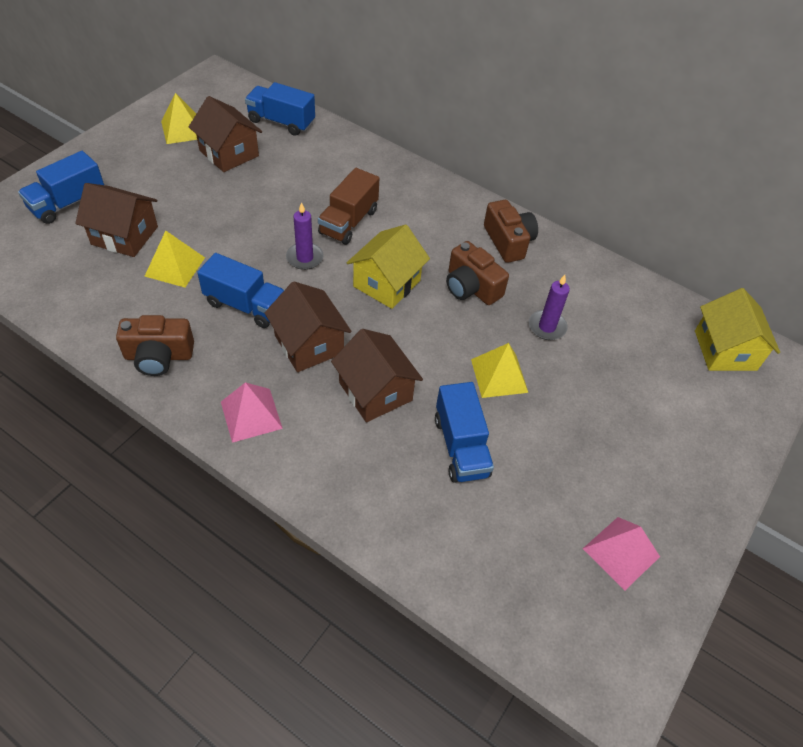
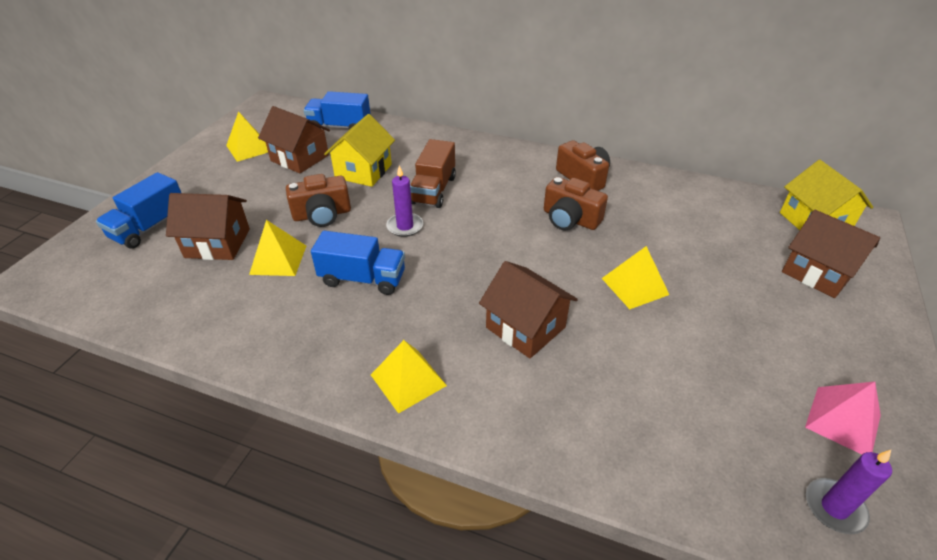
camera: 10 degrees left, 10 degrees down
brown camera [116,315,194,376] -> brown camera moved to [286,174,351,227]
pink pyramid [221,382,283,443] -> yellow pyramid [371,340,447,414]
brown house [265,281,352,372] -> brown house moved to [782,210,880,298]
yellow house [347,225,430,309] -> yellow house moved to [324,114,395,187]
blue truck [435,382,494,483] -> none
purple candle [529,275,570,340] -> purple candle moved to [806,450,892,534]

